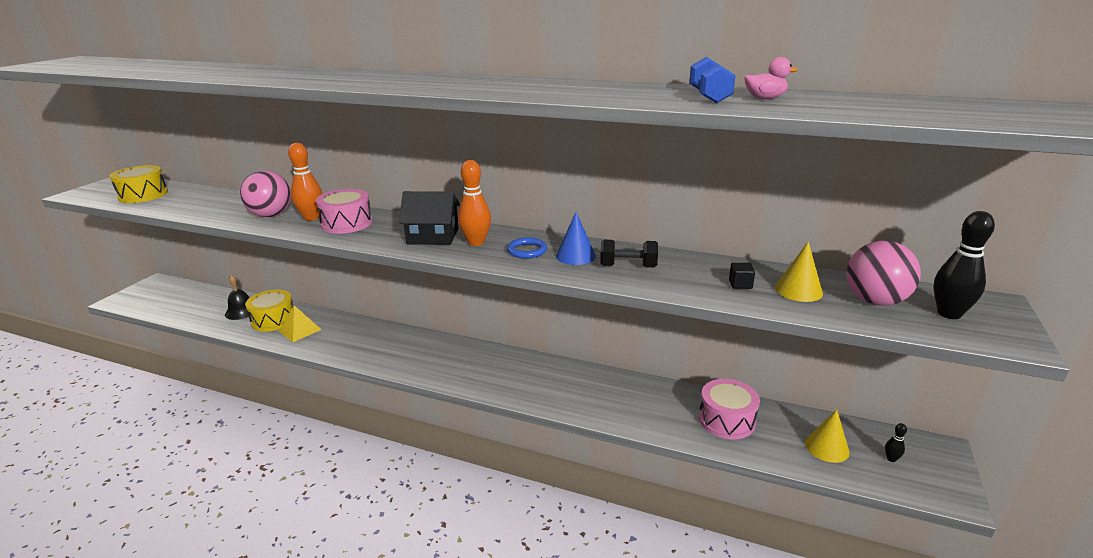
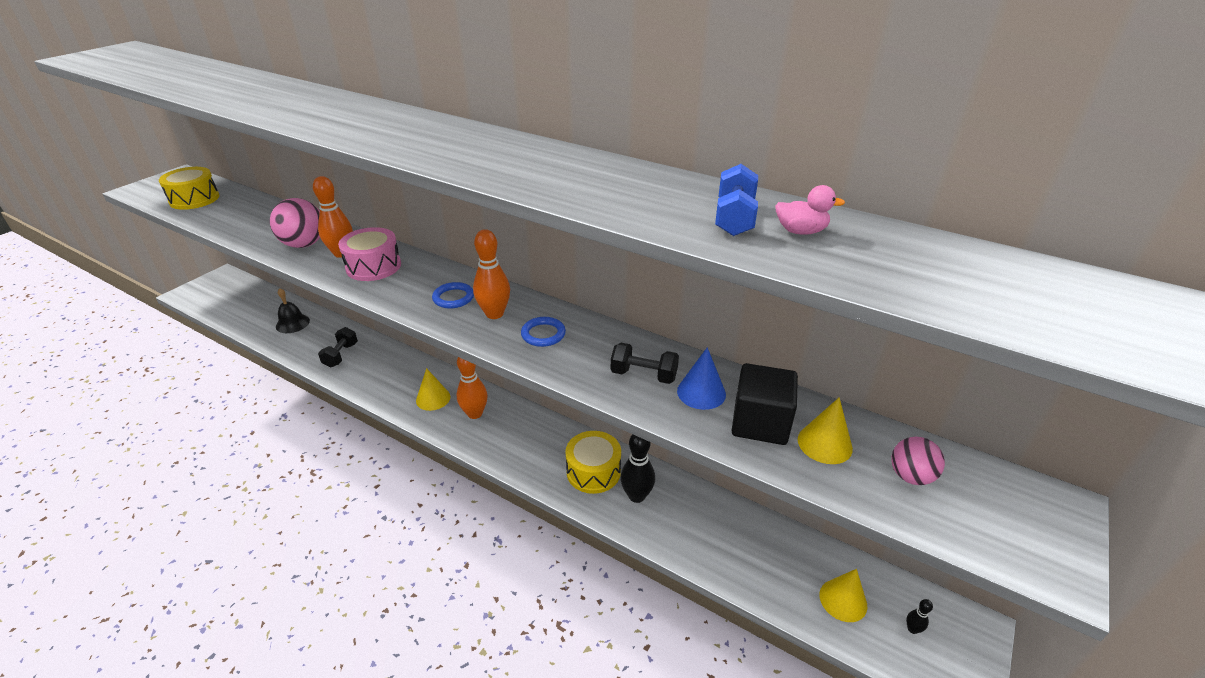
camera: 10 degrees right, 10 degrees up
yellow drum [245,289,293,332] -> yellow drum moved to [565,431,621,494]
yellow pyramid [279,306,322,342] -> black dumbbell [318,327,358,367]
black house [399,191,460,245] -> blue ring [432,282,474,308]
blue cone [556,212,596,265] -> blue cone moved to [677,347,726,410]
pink drum [699,379,760,439] -> none
black cube [729,263,755,289] -> black cube [732,363,798,445], size x2.32
pink ball [847,241,921,306] -> pink ball [891,437,945,485], size x0.62
black bowling pin [934,211,995,319] -> black bowling pin moved to [620,434,655,503]
none -> yellow cone [416,368,450,411]
none -> orange bowling pin [457,357,488,419]

